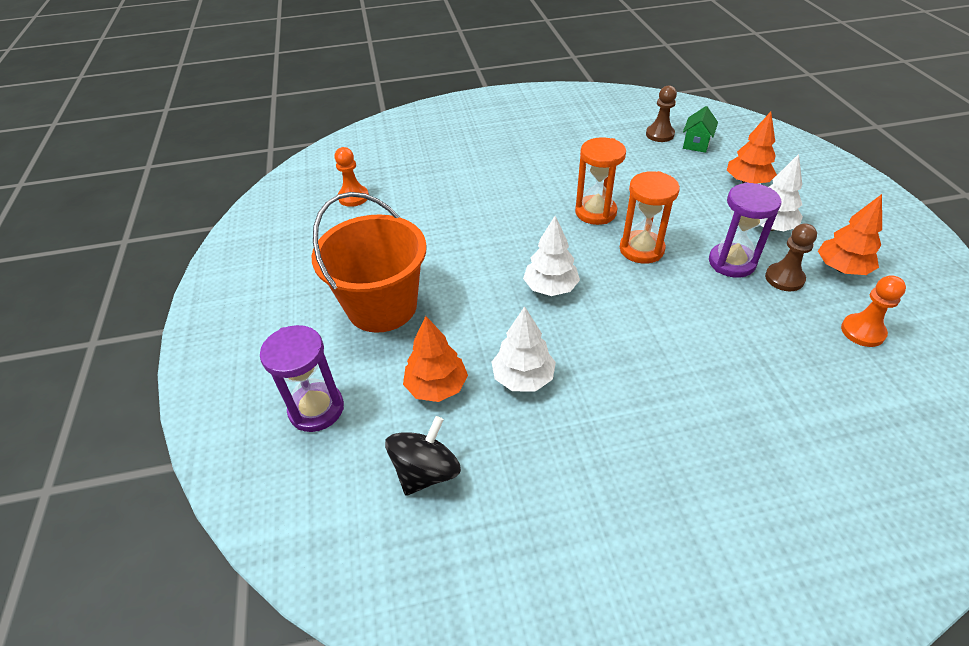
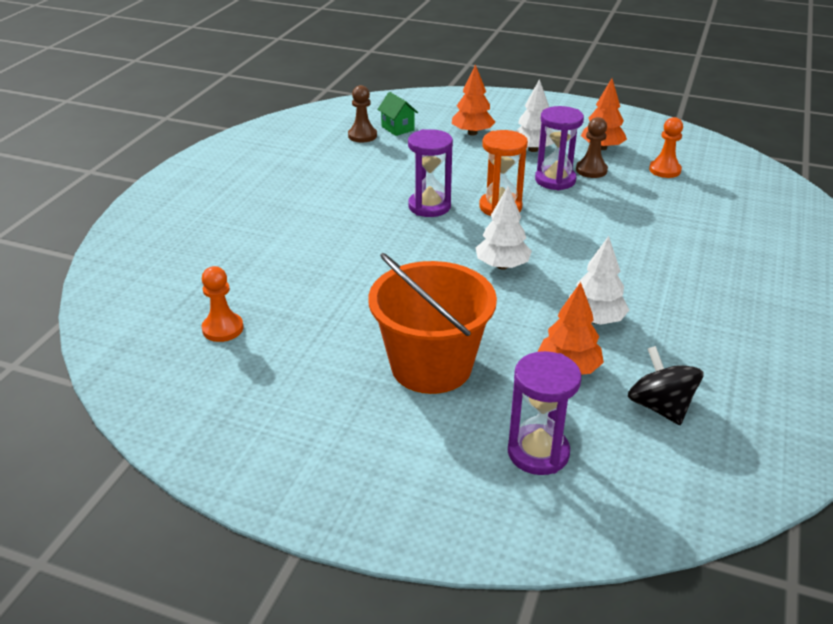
camera: 60 degrees left, 10 degrees down
orange hourglass [575,137,626,225] -> purple hourglass [408,129,453,217]

